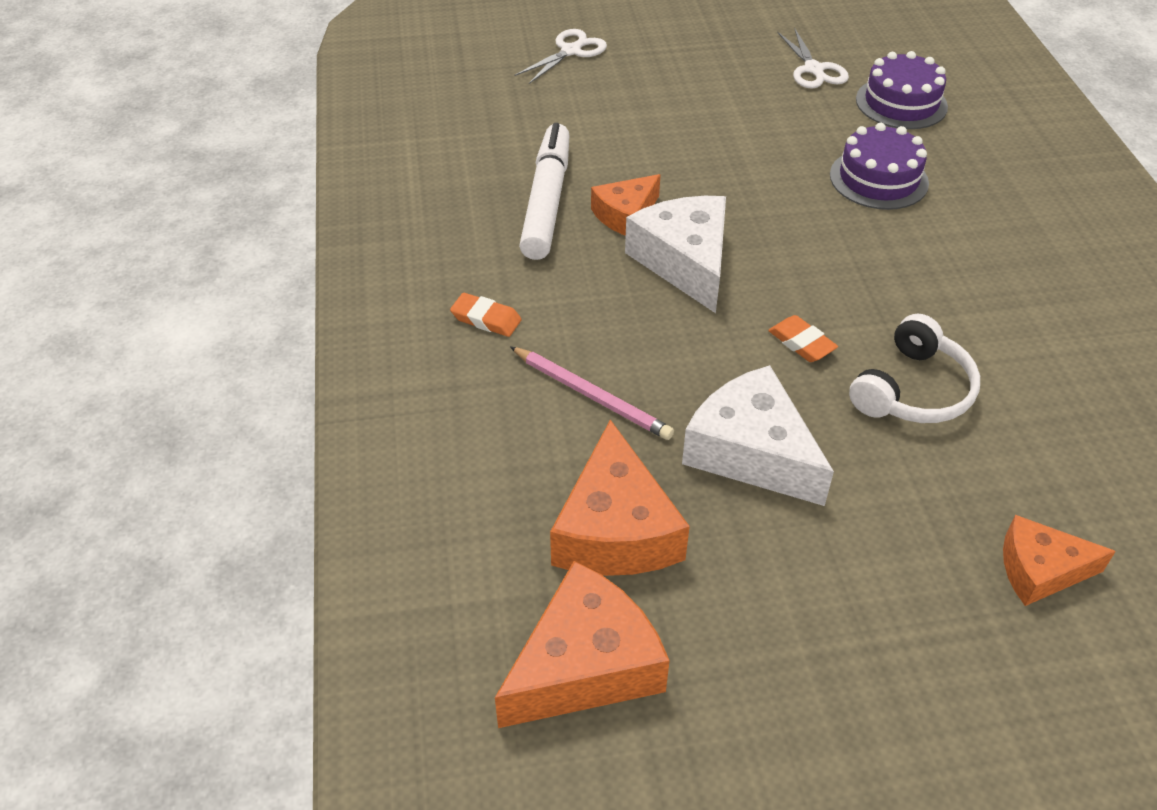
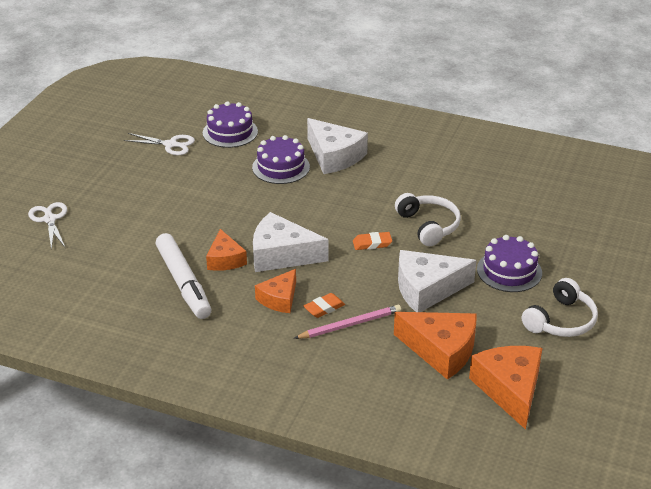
camera: 60 degrees left, 10 degrees down
orange eraser [450,293,522,337] -> orange eraser moved to [304,293,345,318]
white marker [519,123,570,260] -> white marker turned 150 degrees counterclockwise [155,233,212,319]
orange cheese [1003,515,1116,606] -> orange cheese moved to [255,269,296,313]
none -> white cheese [307,118,368,174]
none -> purple cake [477,235,542,292]
none -> white headphones [522,278,598,337]

